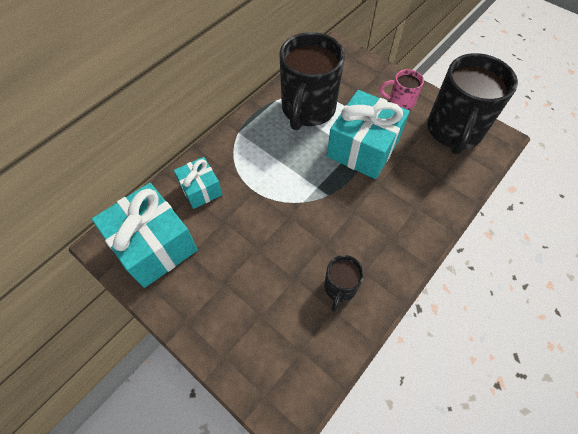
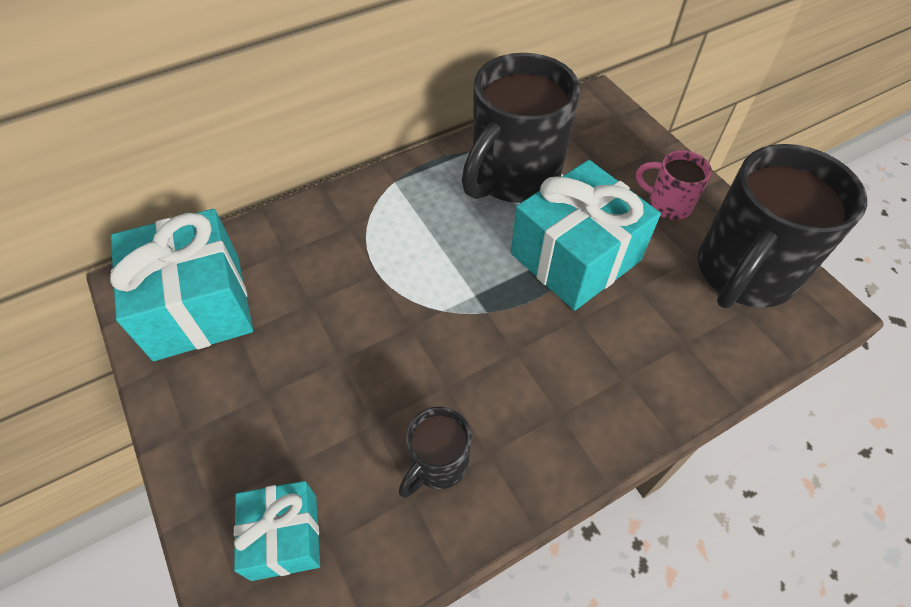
camera: 20 degrees right, 5 degrees down
turquoise gift [174,157,222,209] -> turquoise gift moved to [234,481,320,581]

